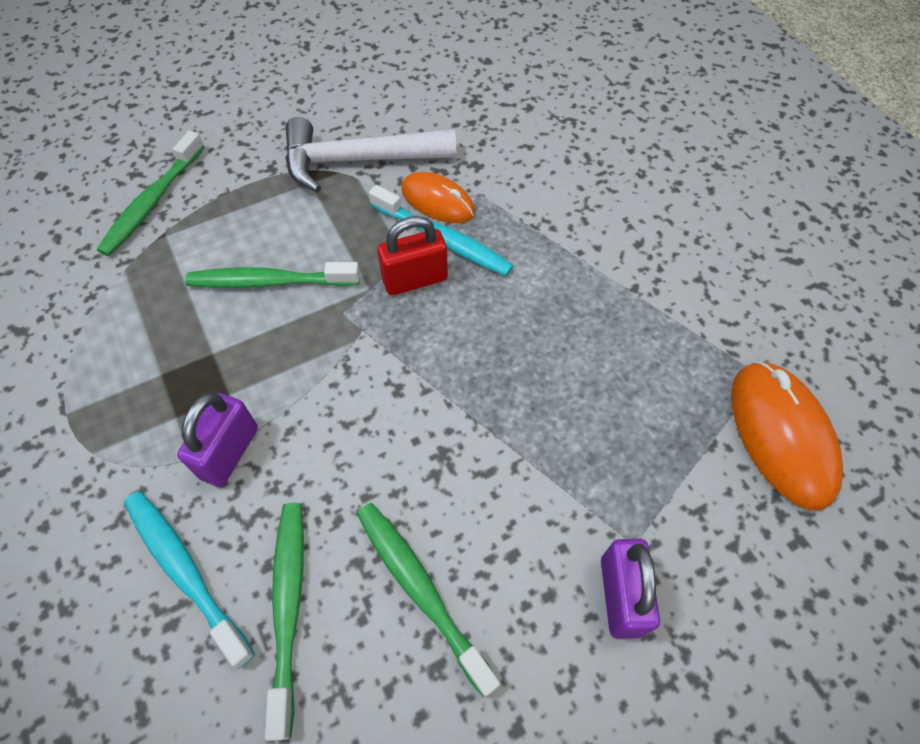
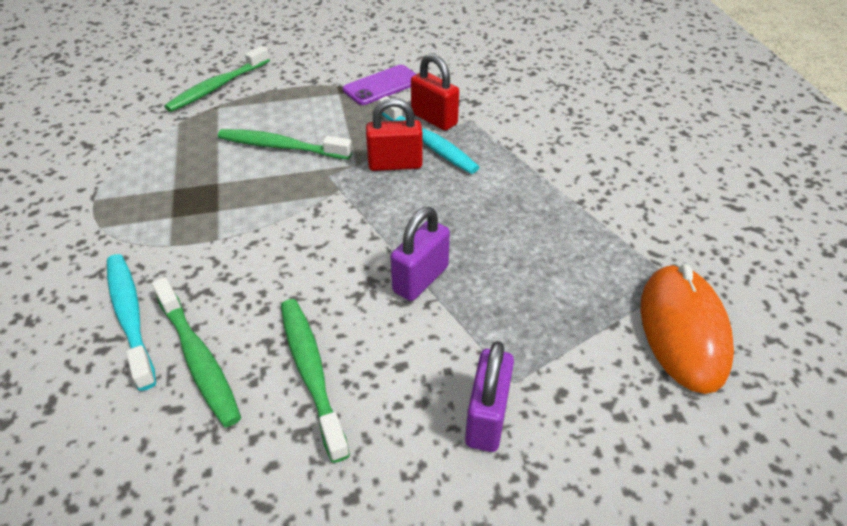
camera: 15 degrees right, 15 degrees down
purple padlock [177,392,258,487] -> purple padlock moved to [391,207,450,301]
green toothbrush [265,503,304,741] -> green toothbrush turned 135 degrees clockwise [152,277,241,427]
white hammer [285,117,456,193] -> purple phone [343,65,416,105]
orange mouse [402,172,475,223] -> red padlock [411,53,459,131]

